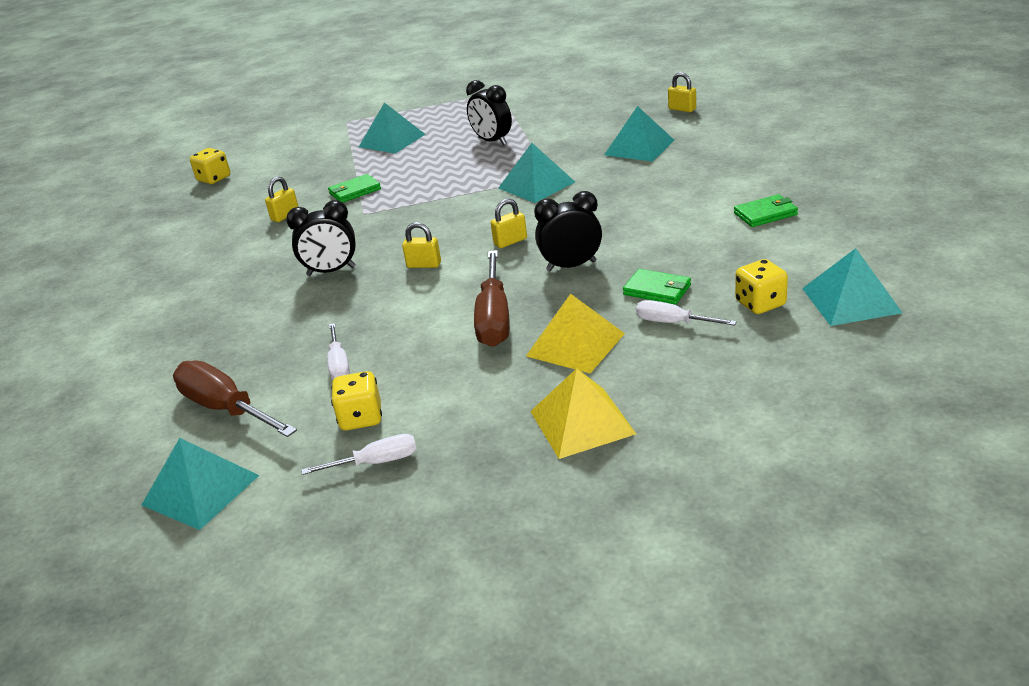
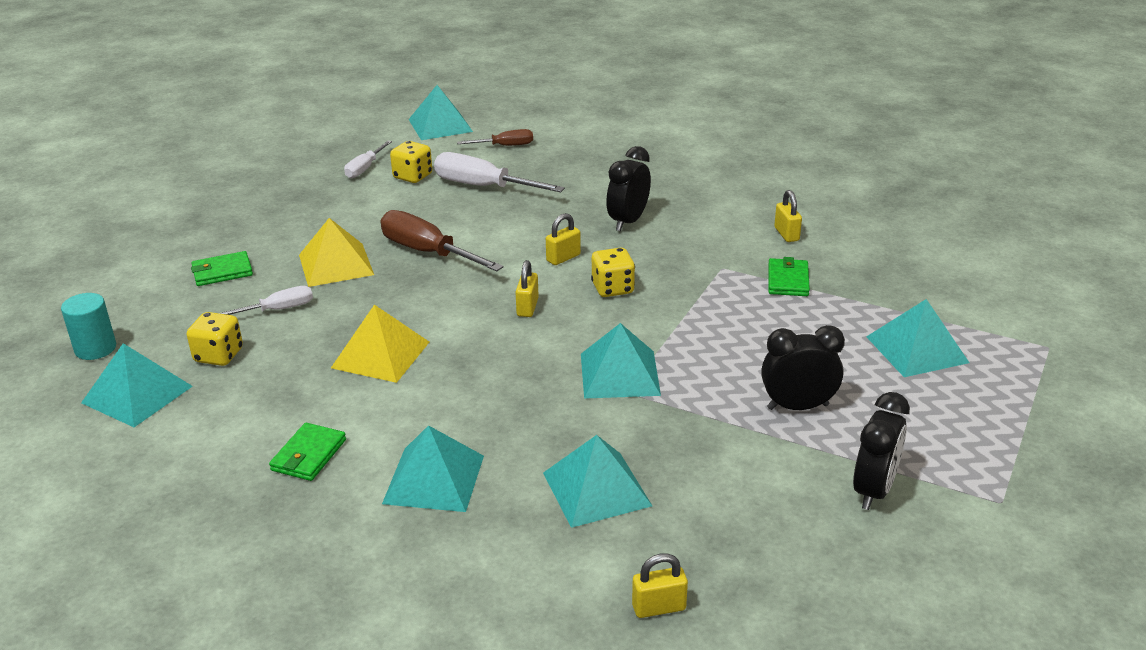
camera: 125 degrees right, 0 degrees up
brown screwdriver [173,360,297,437] -> brown screwdriver [457,129,533,146], size x0.57
yellow dice [190,148,230,184] -> yellow dice moved to [591,248,635,297]
white screwdriver [327,323,350,380] -> white screwdriver [434,152,565,192], size x1.74
yellow pyramid [530,368,636,459] -> yellow pyramid moved to [331,305,429,383]
black clock [534,191,602,271] -> black clock moved to [853,392,910,510]
green wallet [623,269,691,305] -> green wallet moved to [191,251,253,286]
none -> turquoise cylinder [61,293,116,360]
none -> turquoise pyramid [382,425,484,512]

